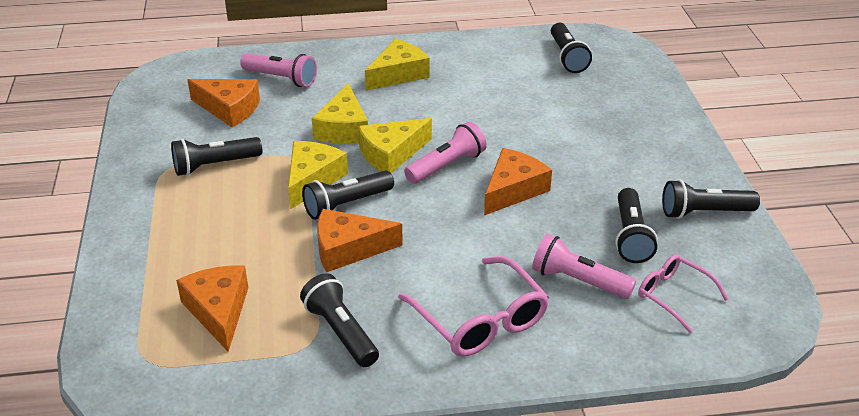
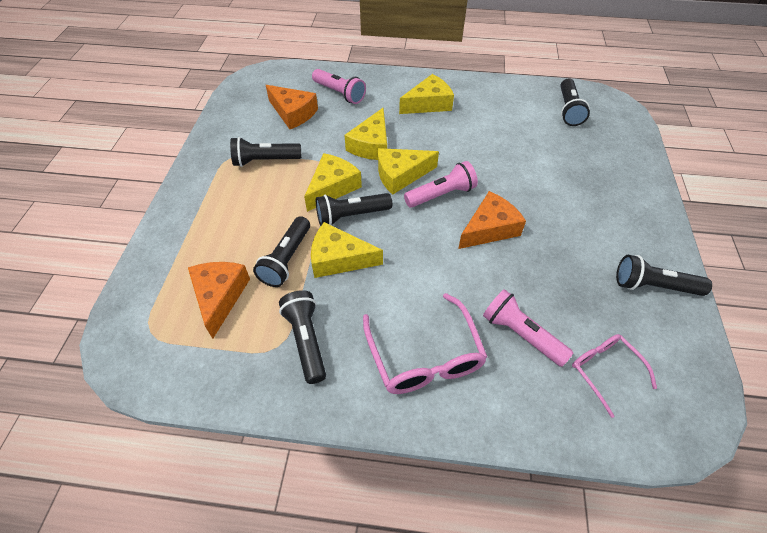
camera: 15 degrees right, 15 degrees up
orange cheese [317,209,403,273] -> yellow cheese [311,222,383,278]
black flashlight [616,188,658,263] -> black flashlight moved to [253,216,310,287]

